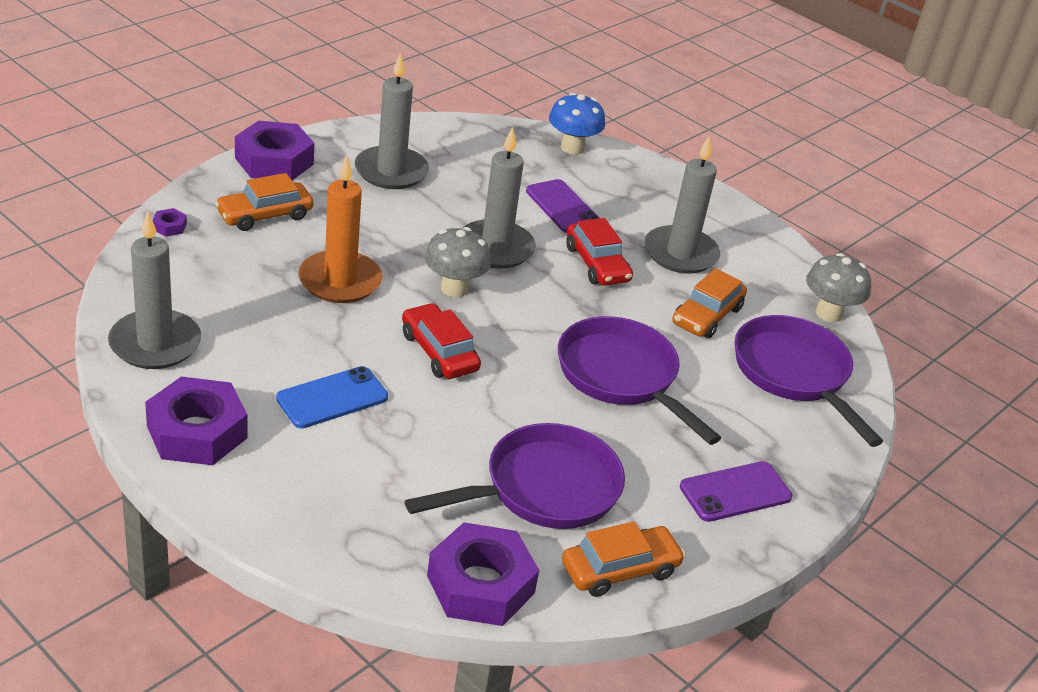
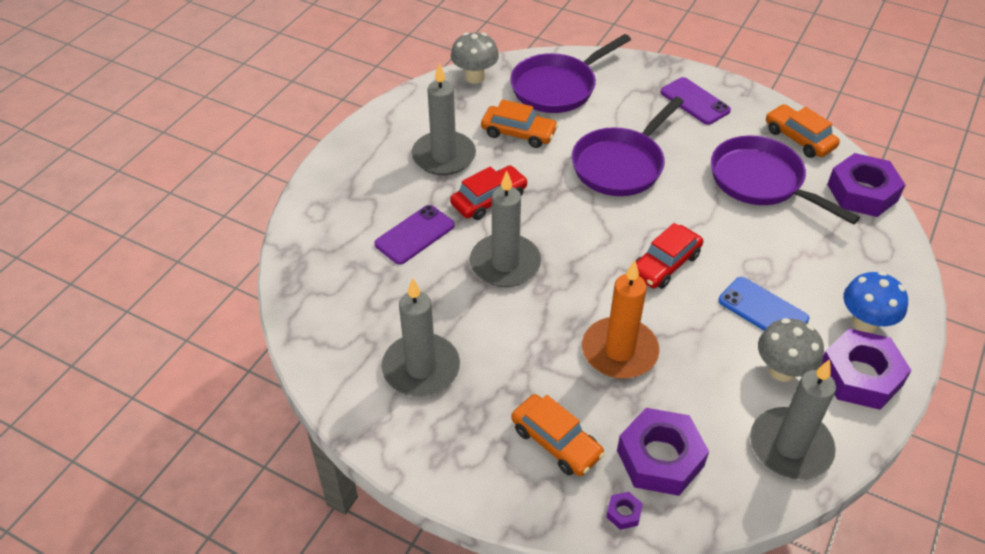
camera: 100 degrees left, 10 degrees up
purple nut [235,121,314,180] -> purple nut moved to [617,408,709,496]
grey mushroom [425,227,491,297] -> grey mushroom moved to [758,318,824,382]
blue mushroom [549,93,605,154] -> blue mushroom moved to [843,271,908,333]

